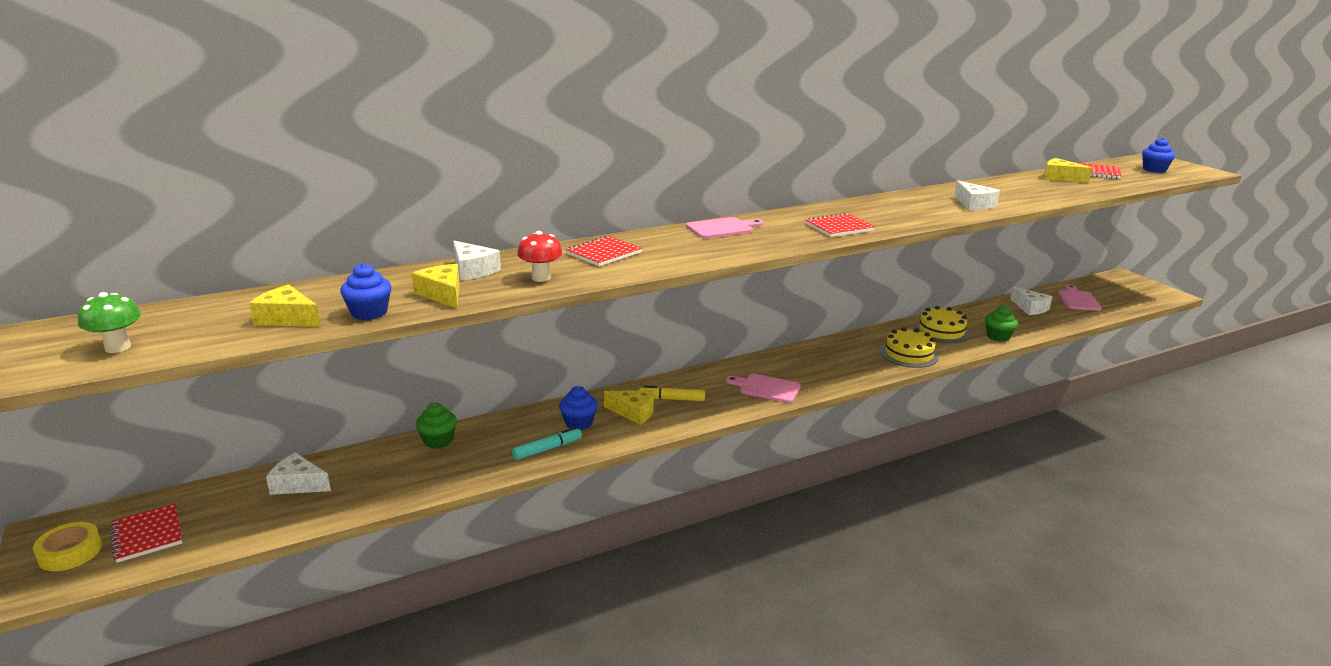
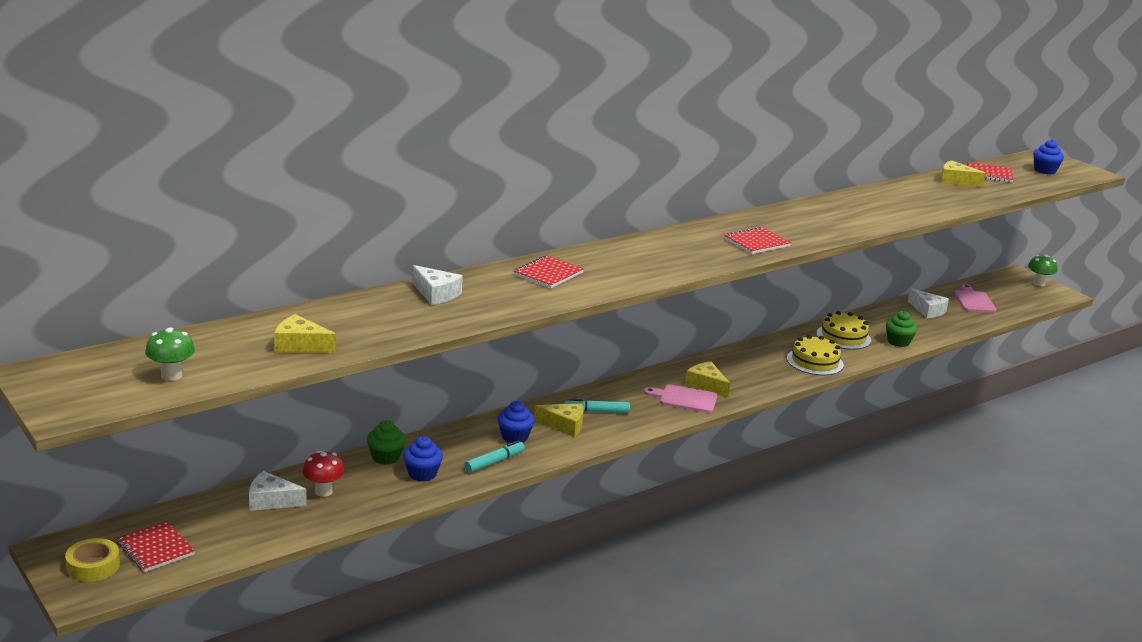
camera: 10 degrees left, 0 degrees up
blue cupcake [340,263,391,320] -> blue cupcake moved to [403,436,443,482]
yellow cheese [412,264,460,309] -> yellow cheese moved to [685,361,730,398]
red mushroom [517,231,562,282] -> red mushroom moved to [302,451,344,497]
yellow marker [639,385,705,401] -> turquoise marker [565,399,630,413]
pink cutting board [686,217,764,239] -> none
white cheese [954,181,1000,210] -> none
none -> green mushroom [1028,254,1058,286]

